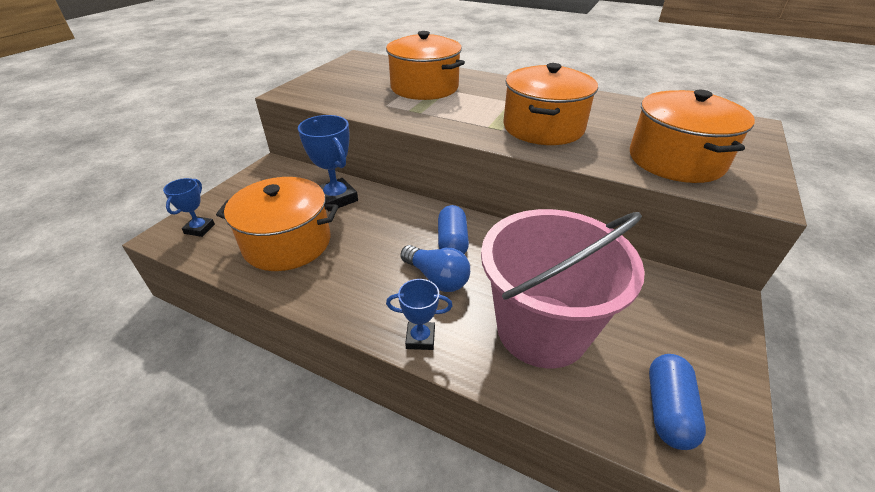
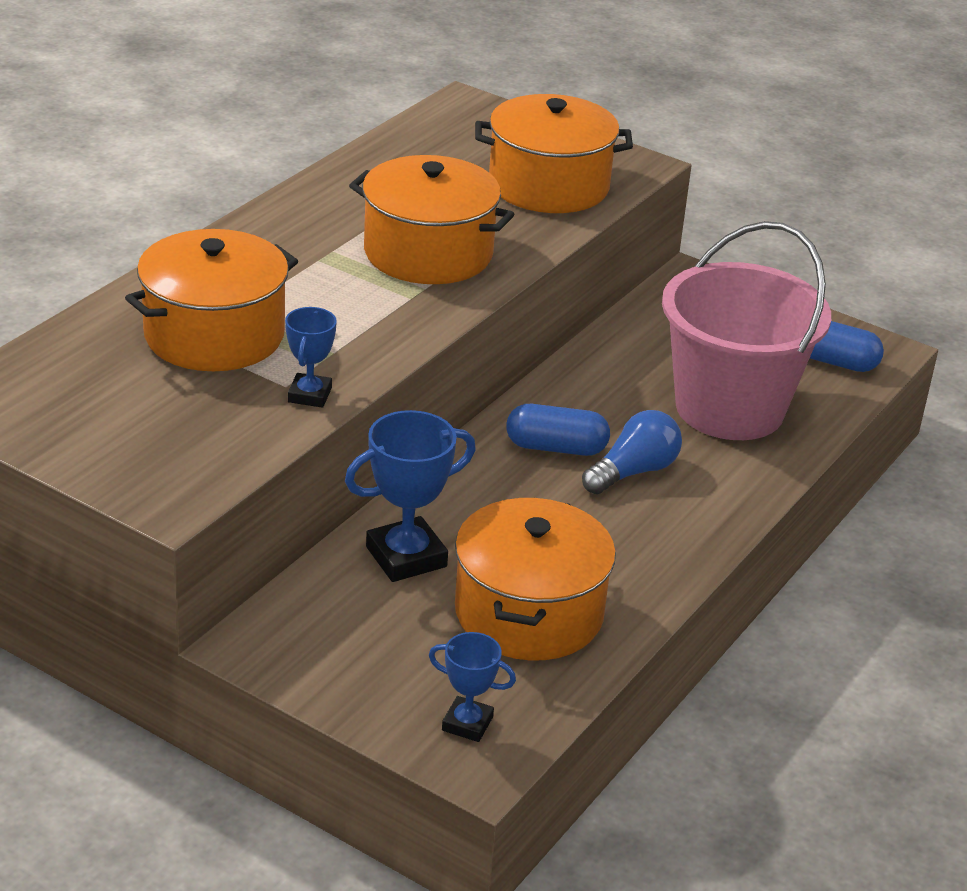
camera: 85 degrees left, 5 degrees down
blue trophy [386,279,453,350] -> blue trophy moved to [285,307,337,408]

